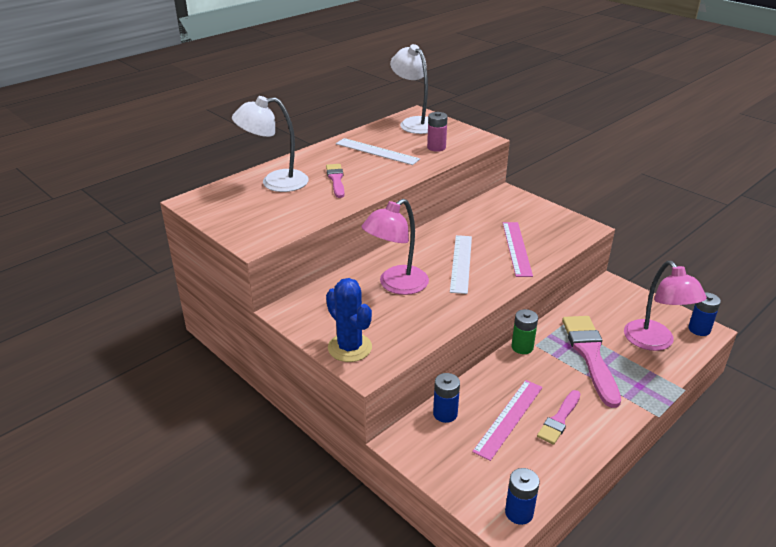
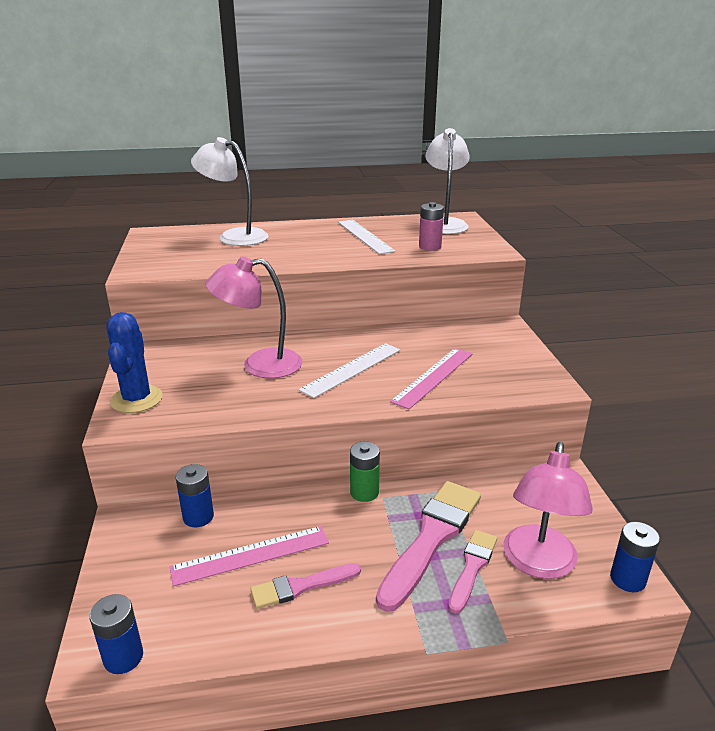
camera: 35 degrees right, 5 degrees down
pink brush [326,164,345,198] -> pink brush moved to [448,530,497,614]

